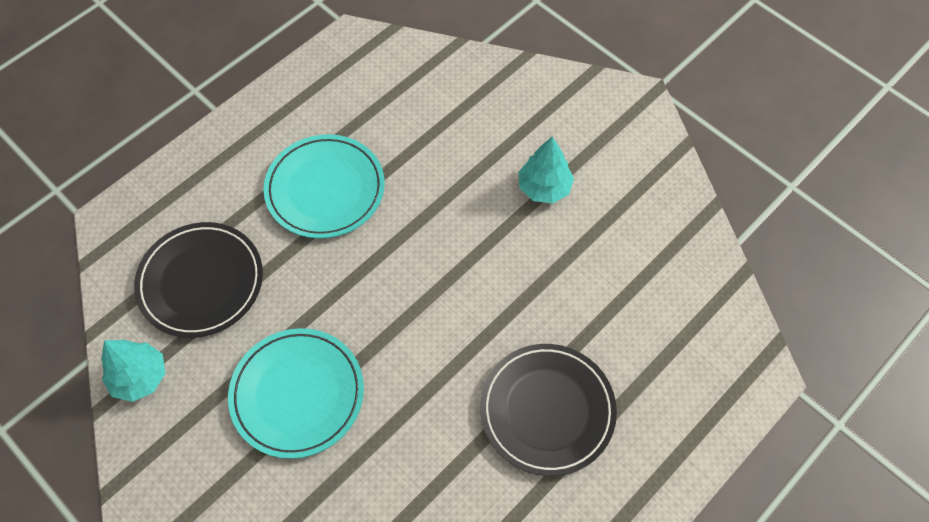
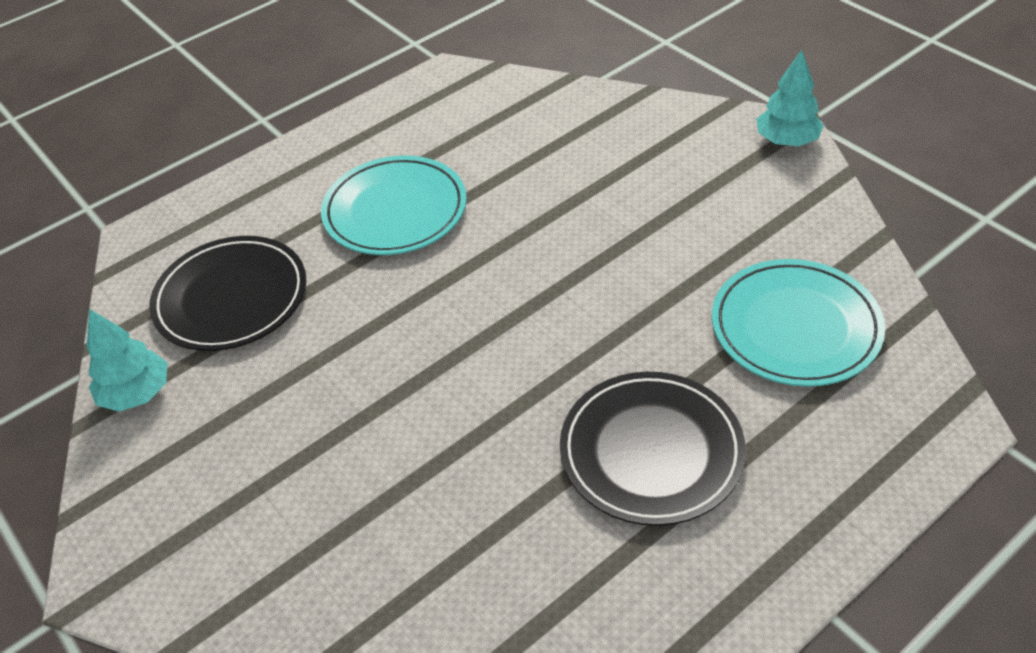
camera: 10 degrees right, 15 degrees down
turquoise plate [228,328,364,459] -> turquoise plate moved to [712,259,885,387]
turquoise tree [518,136,574,204] -> turquoise tree moved to [757,50,824,146]

